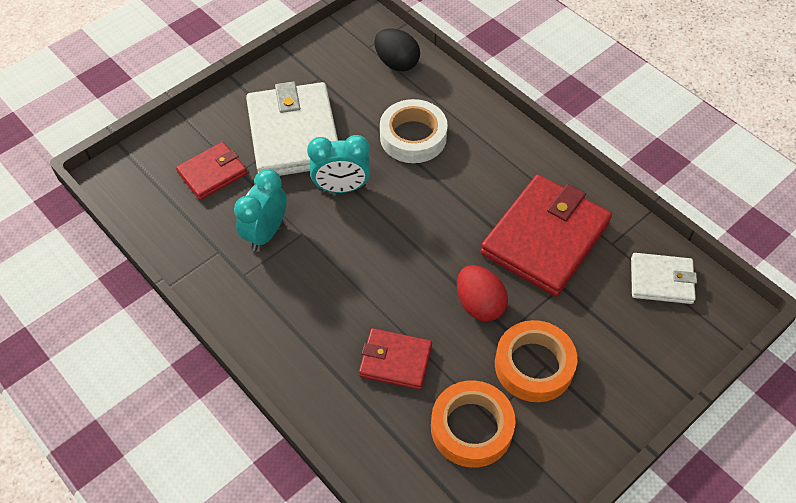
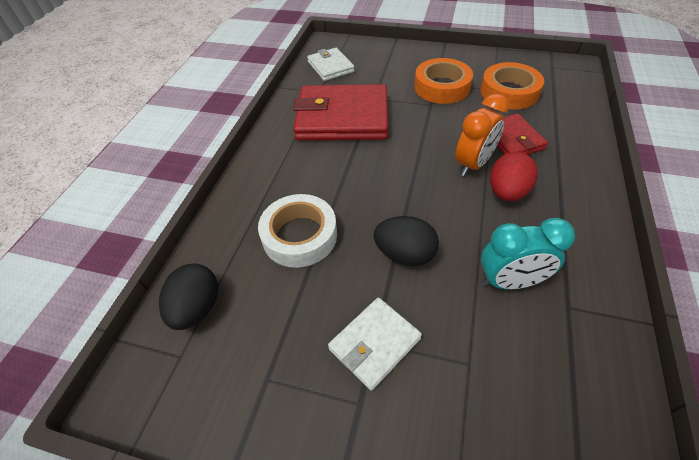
camera: 120 degrees left, 5 degrees down
red wallet [176,142,247,200] -> none
white wallet [246,81,338,176] -> white wallet [328,298,422,390], size x0.54
turquoise clock [307,135,370,193] -> black egg [374,216,439,266]
red egg [457,265,508,322] -> red egg moved to [490,152,538,201]
none -> orange clock [455,94,509,176]

